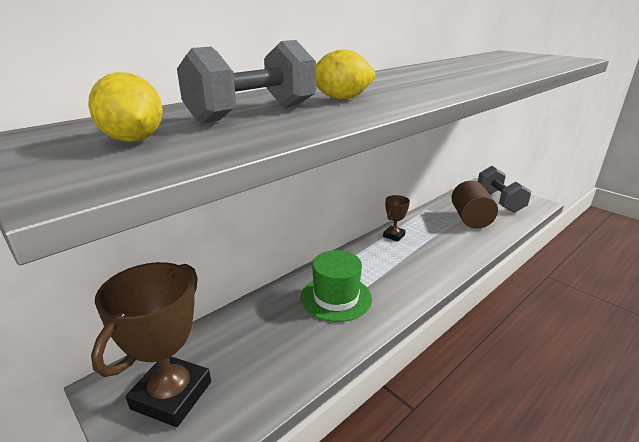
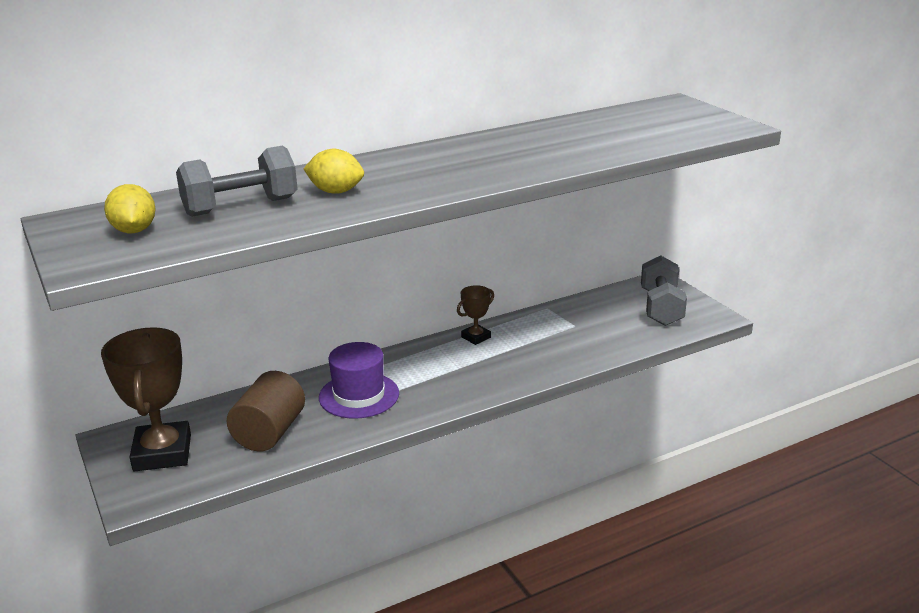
camera: 15 degrees right, 0 degrees up
brown trophy [91,262,211,427] -> brown trophy turned 45 degrees counterclockwise [101,327,191,471]
green hat [301,250,372,322] -> purple hat [319,342,399,419]
brown cylinder [452,181,498,229] -> brown cylinder moved to [227,371,305,452]

